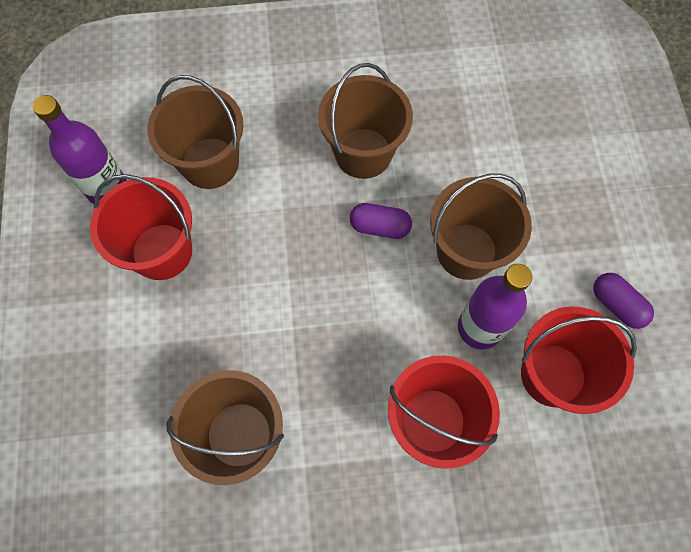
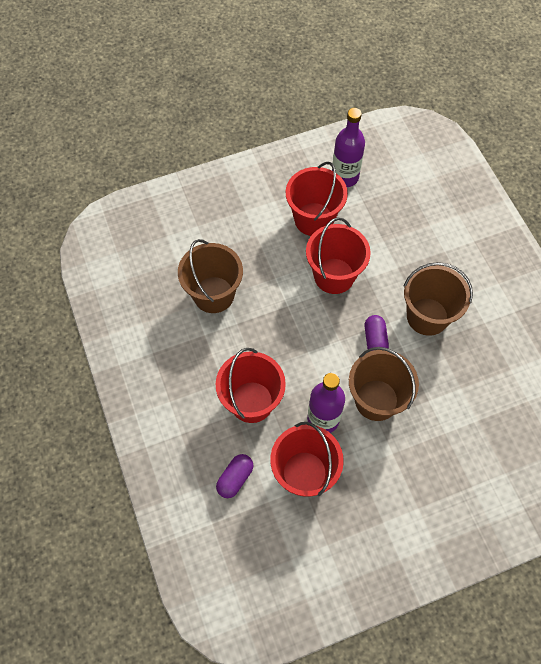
camera: 75 degrees right, 5 degrees down
brown bucket [147,75,244,189] -> none
purple capsule [593,273,654,329] -> purple capsule moved to [216,454,254,498]
none -> red bucket [306,217,371,294]

